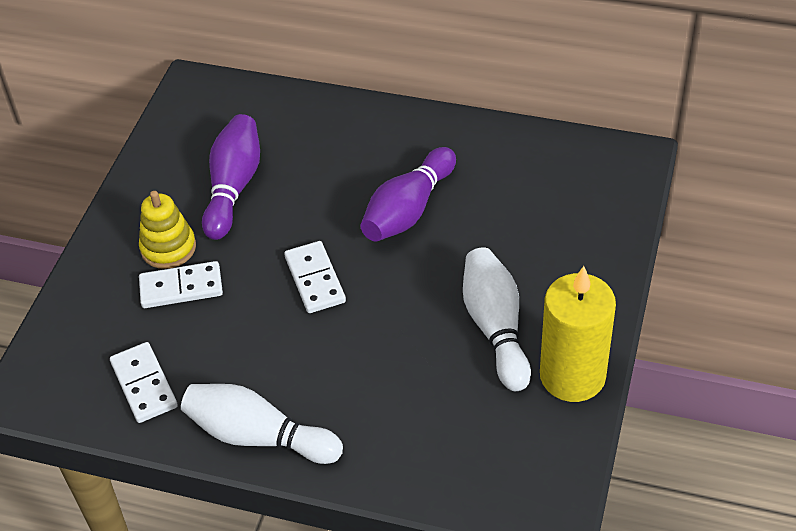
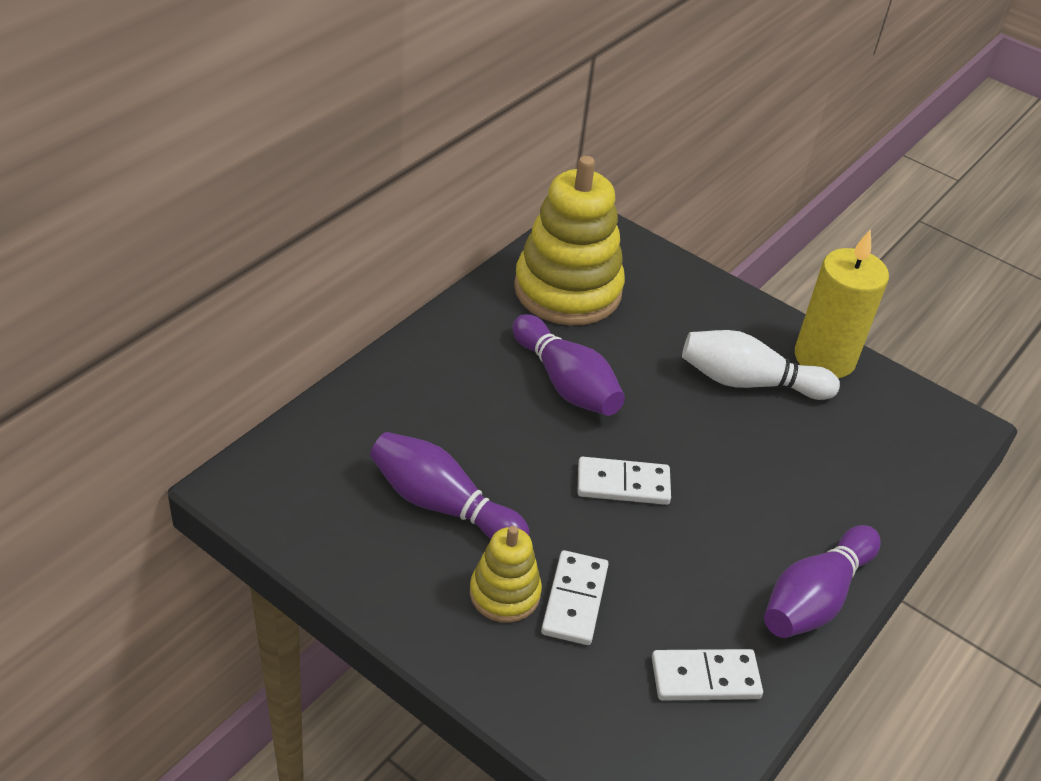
camera: 75 degrees left, 5 degrees down
white bowling pin [181,384,343,464] -> purple bowling pin [764,525,881,638]
none -> yellow stacking toy [514,156,625,325]

